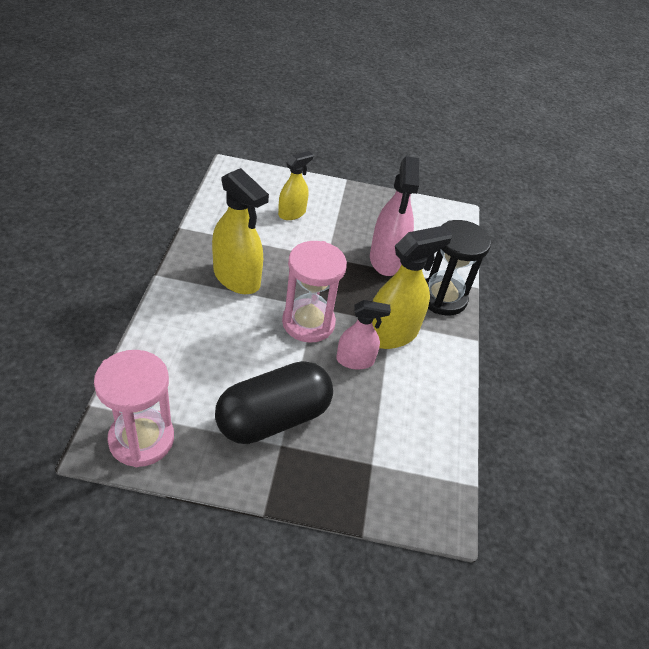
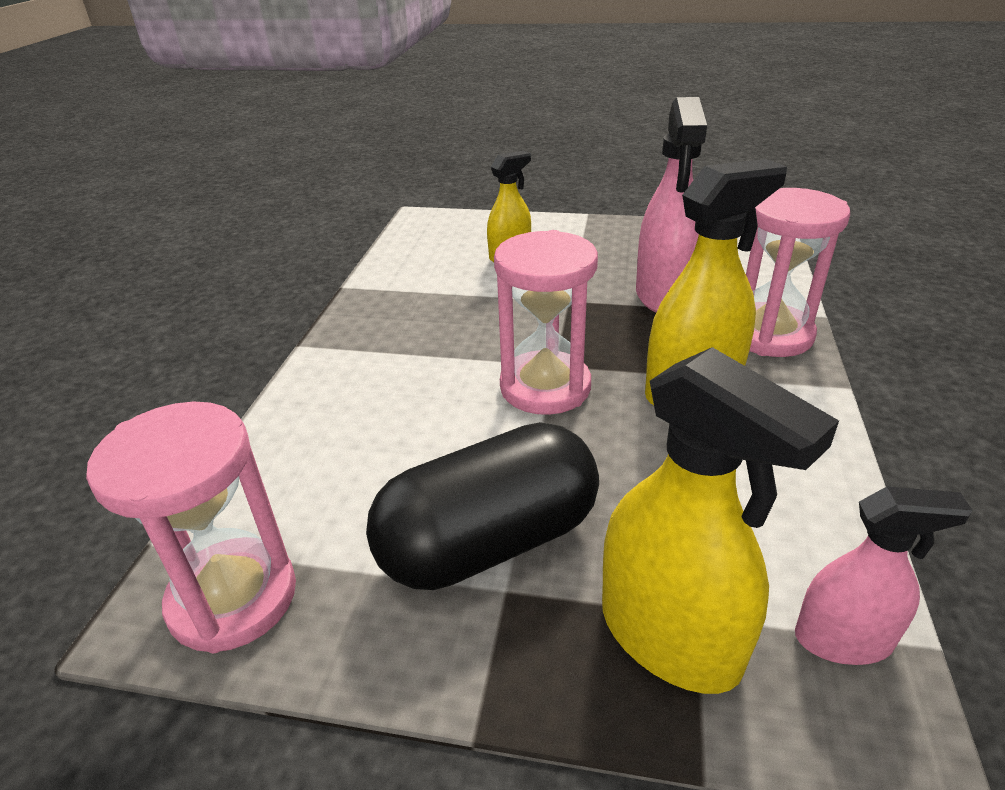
camera: 10 degrees right, 10 degrees down
yellow spray bottle [212,168,269,294] -> yellow spray bottle moved to [602,347,839,694]
pink spray bottle [336,300,391,370] -> pink spray bottle moved to [795,487,973,665]
black hourglass [425,220,491,316] -> pink hourglass [746,188,850,357]

